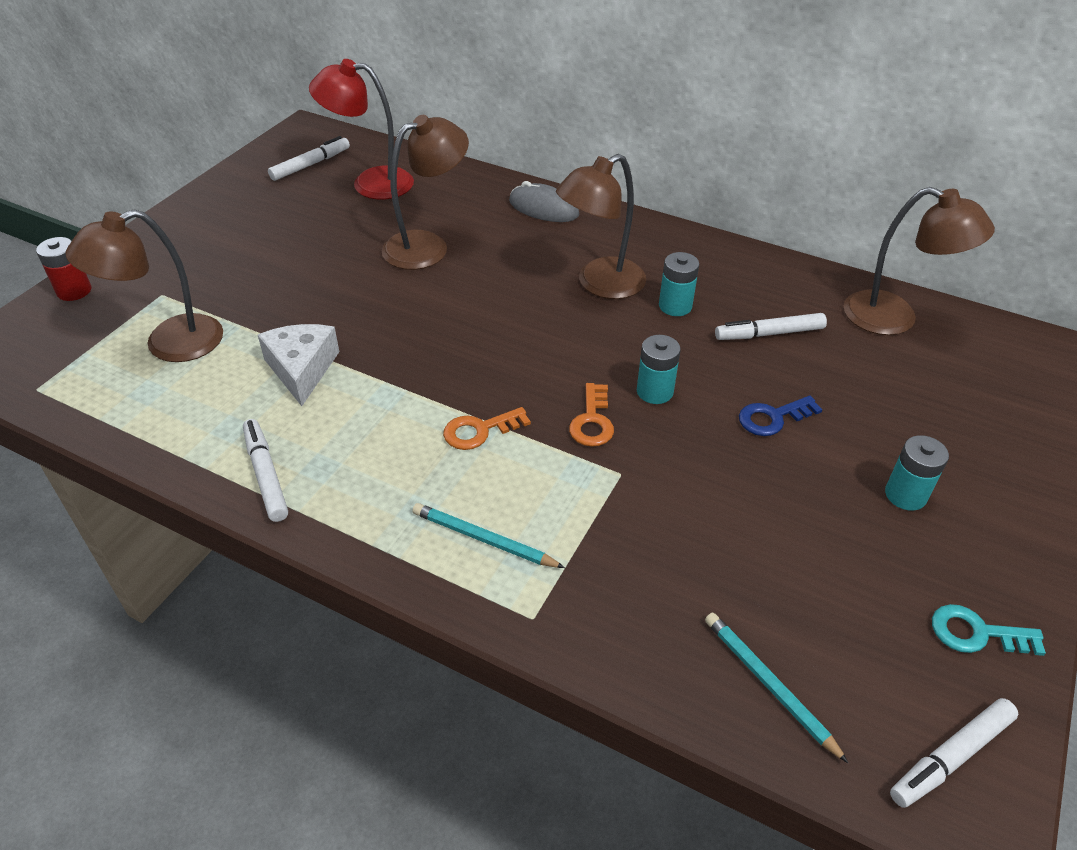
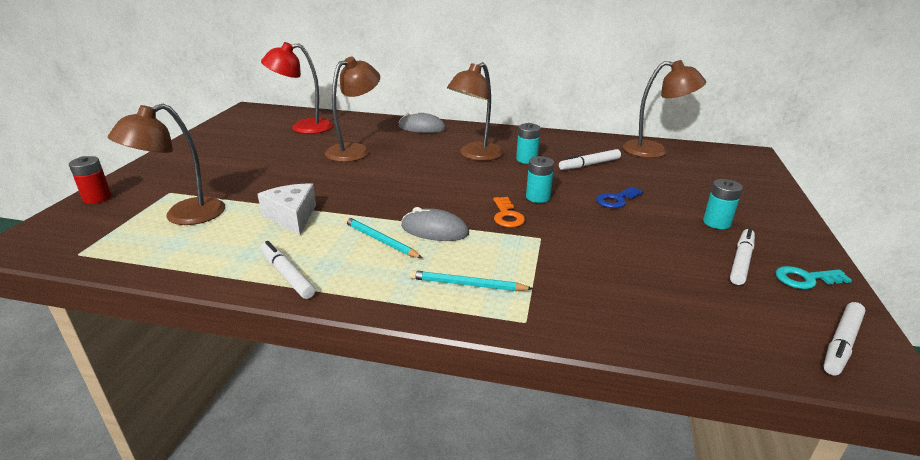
camera: 15 degrees left, 15 degrees down
white marker [268,136,350,181] -> white marker moved to [730,228,755,285]
orange key [443,407,531,450] -> grey mouse [401,207,469,241]
turquoise pencil [705,613,848,763] -> turquoise pencil moved to [344,217,422,258]

